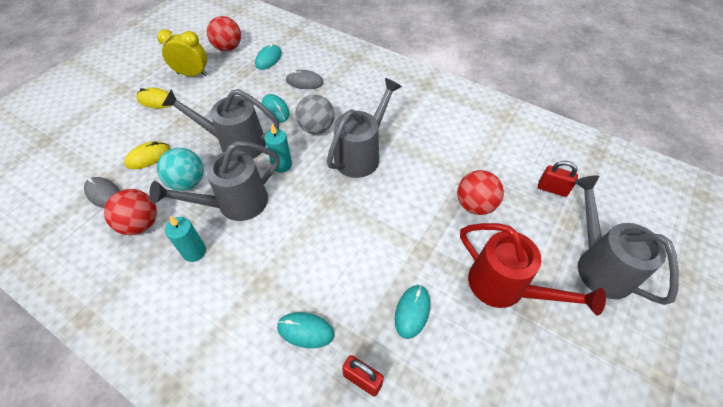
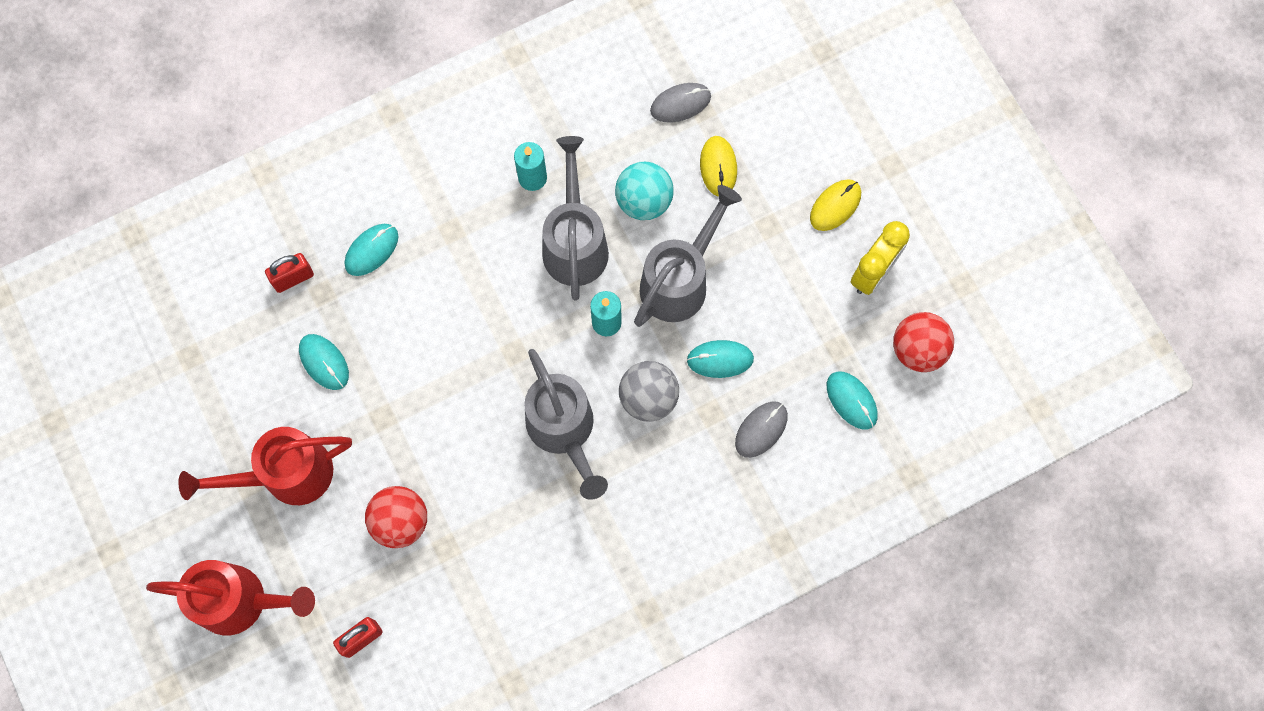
camera: 120 degrees right, 20 degrees up
red ball [104,189,157,235] -> none
grey watering can [574,175,679,305] -> red watering can [146,560,315,635]

